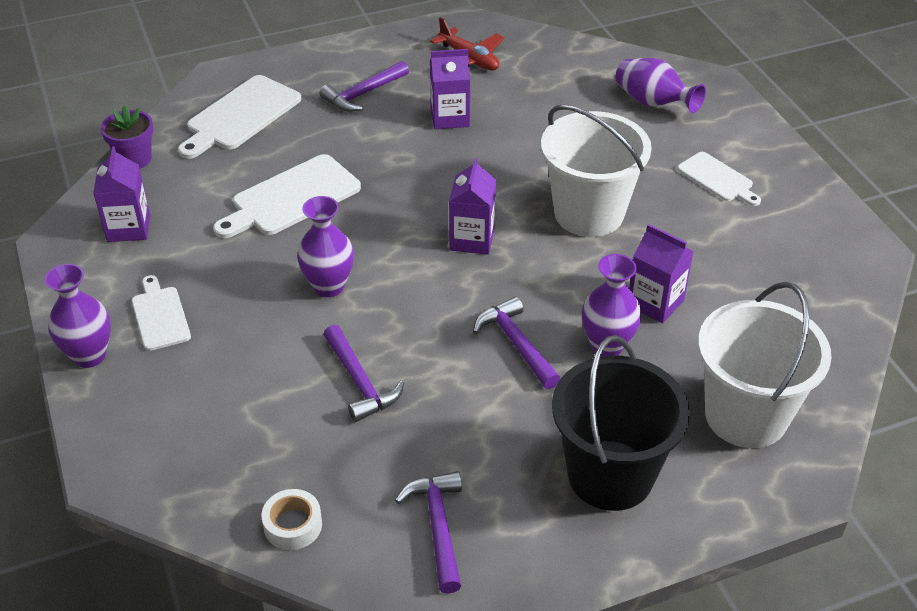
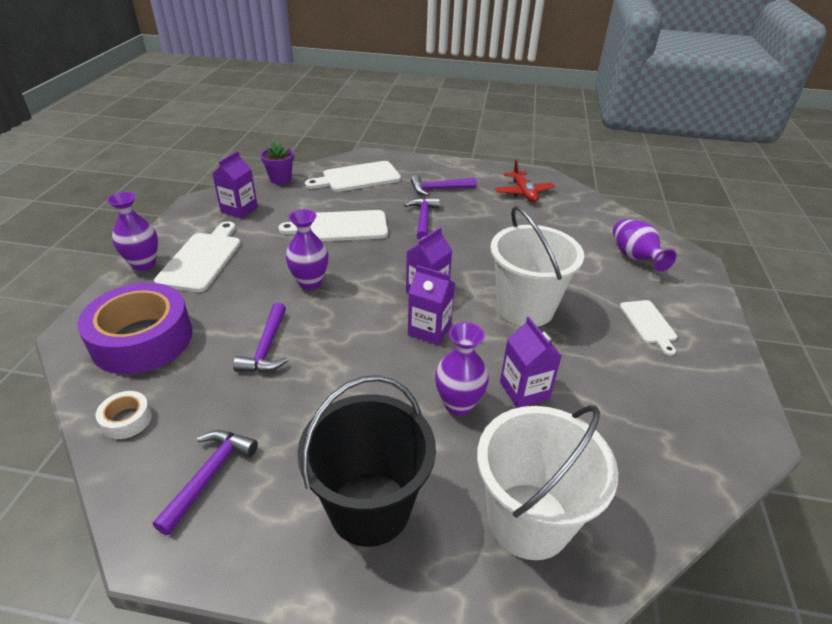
camera: 30 degrees right, 5 degrees down
white cutting board [132,275,191,351] -> white cutting board [154,221,241,292], size x1.65
purple carton [430,49,470,129] -> purple carton moved to [408,265,455,345]
purple hammer [473,296,561,389] -> purple hammer moved to [404,197,440,240]
none -> purple tape [78,283,193,374]

